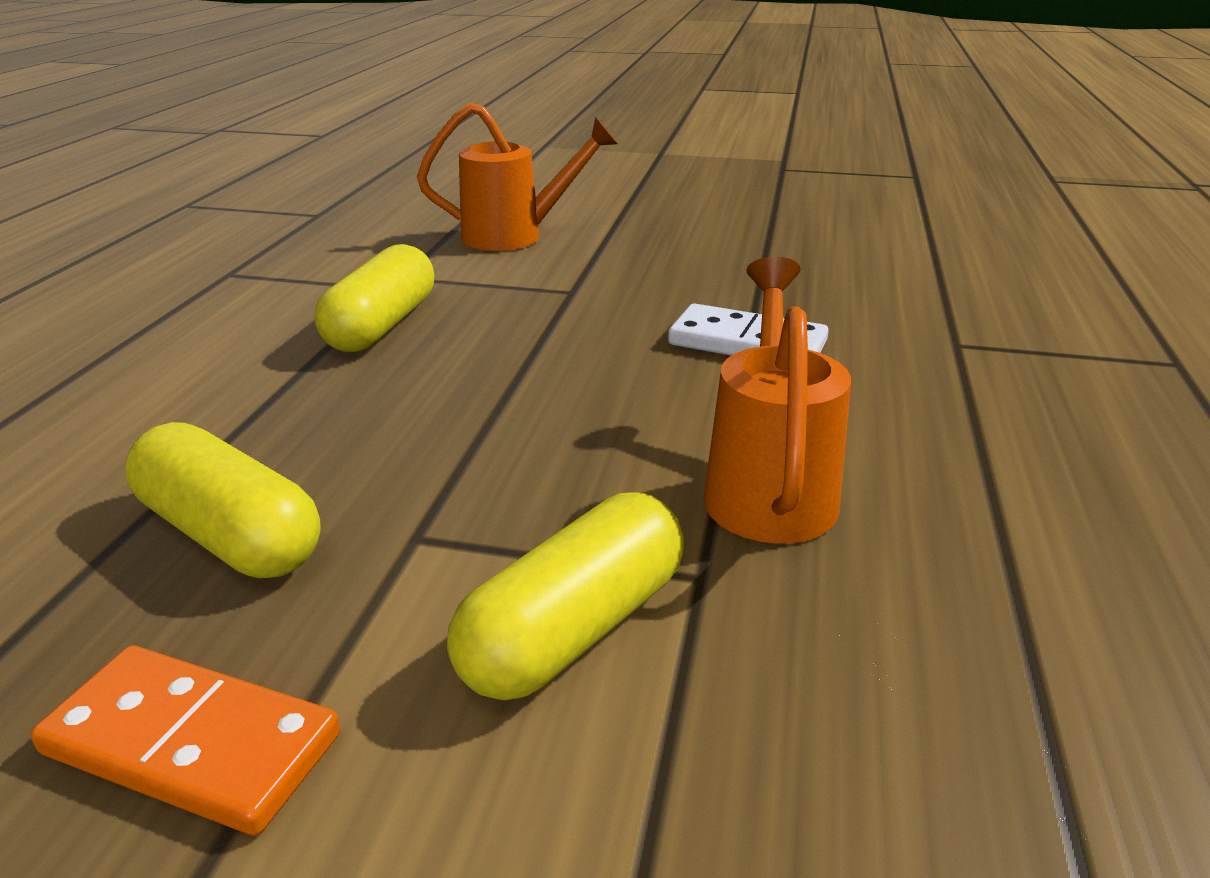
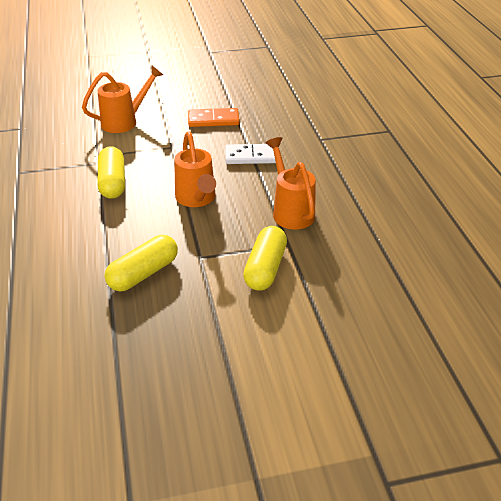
camera: 25 degrees left, 10 degrees up
orange domino [31,645,340,835] -> orange domino moved to [188,108,239,127]
yellow capsule [125,422,321,579] -> yellow capsule turned 60 degrees counterclockwise [105,235,178,291]
none -> orange watering can [174,131,216,207]

